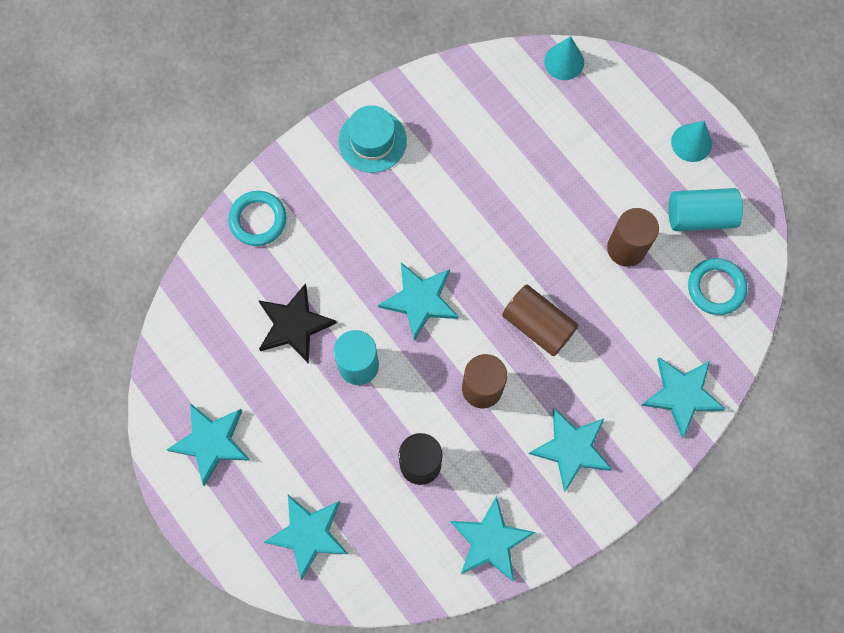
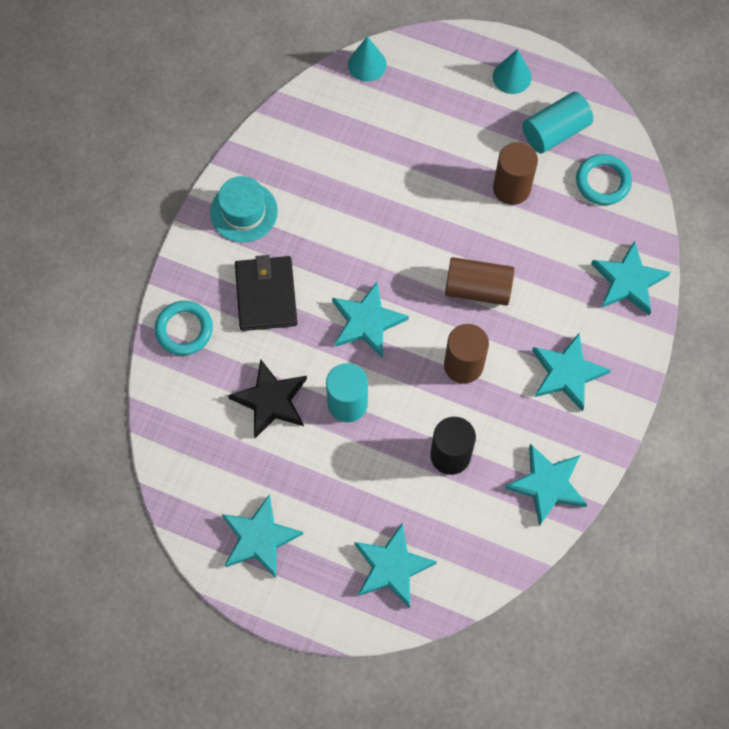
camera: 30 degrees left, 5 degrees down
none -> black wallet [235,255,297,331]

